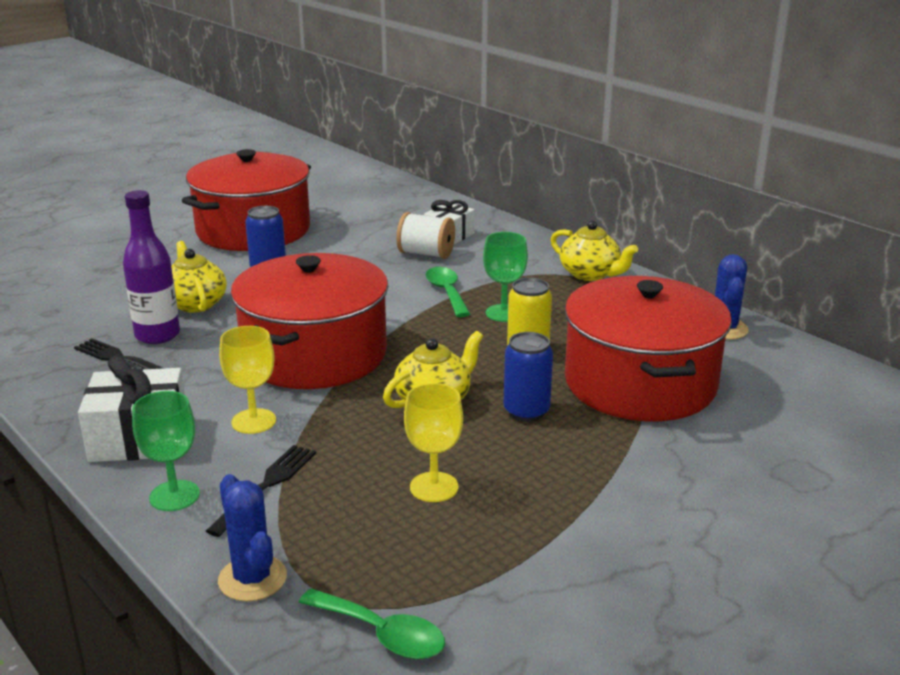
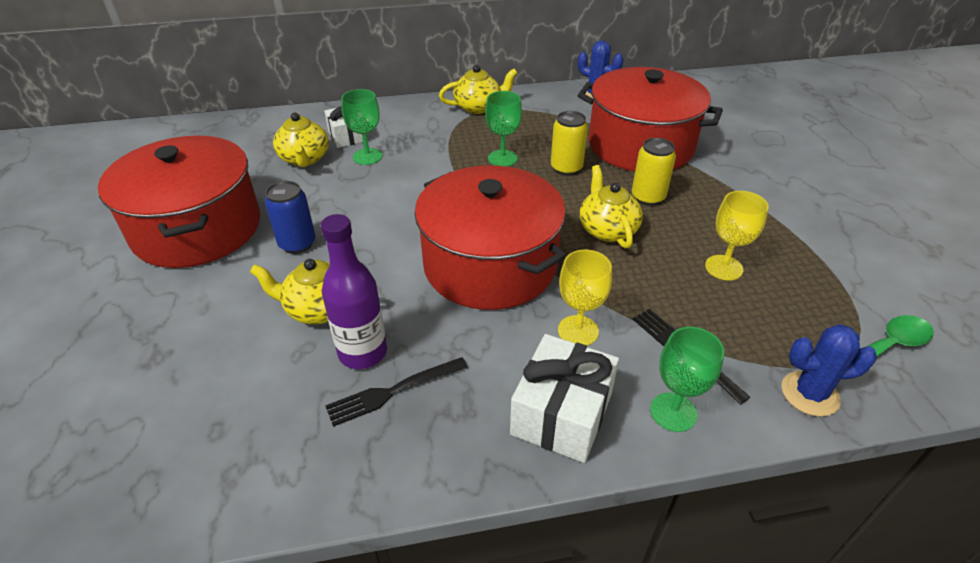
camera: 60 degrees left, 15 degrees up
white spool [397,212,455,259] -> green goblet [341,89,382,165]
green spoon [426,267,470,317] -> none
blue can [503,332,553,422] -> yellow can [632,138,676,206]
none -> yellow teapot [273,113,329,167]

